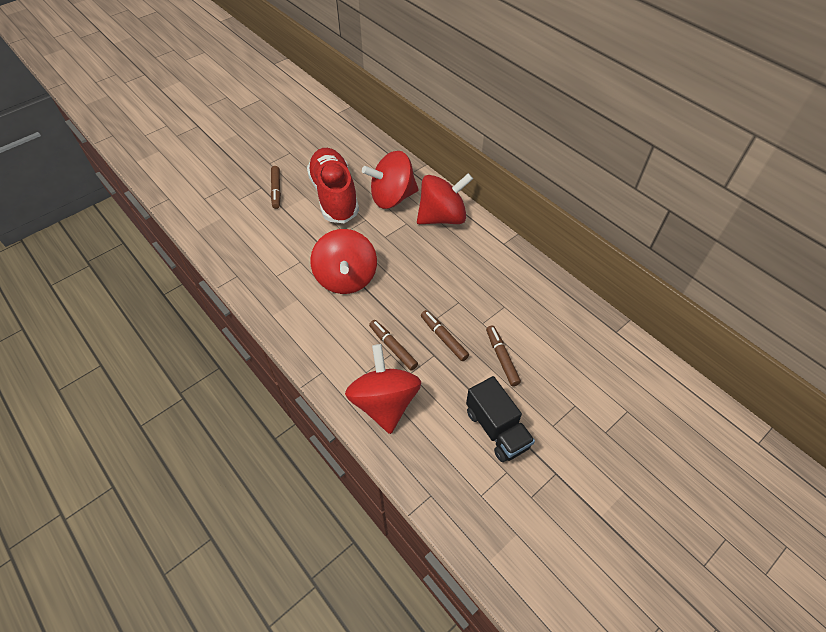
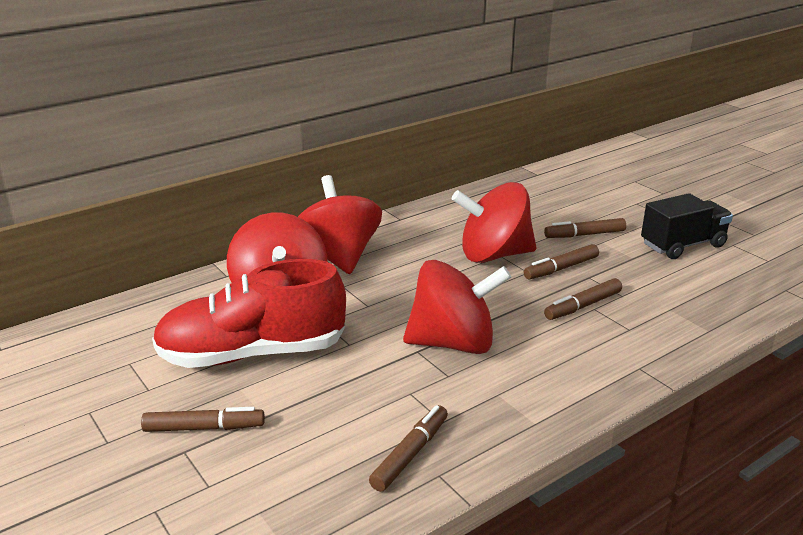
camera: 85 degrees left, 25 degrees down
red spinning top [345,344,421,434] -> red spinning top moved to [452,182,536,263]
none -> brown marker [369,405,448,492]

